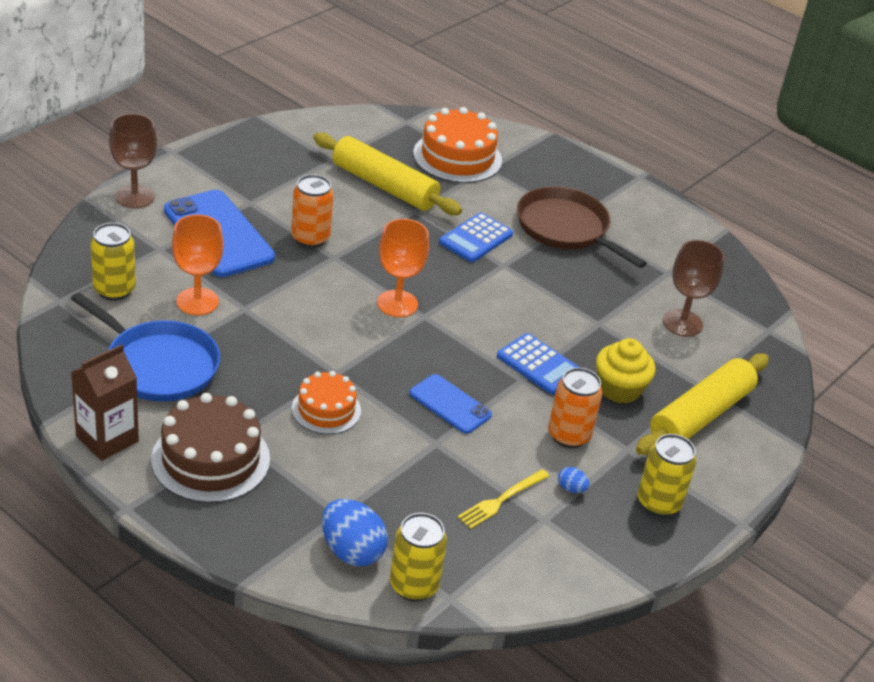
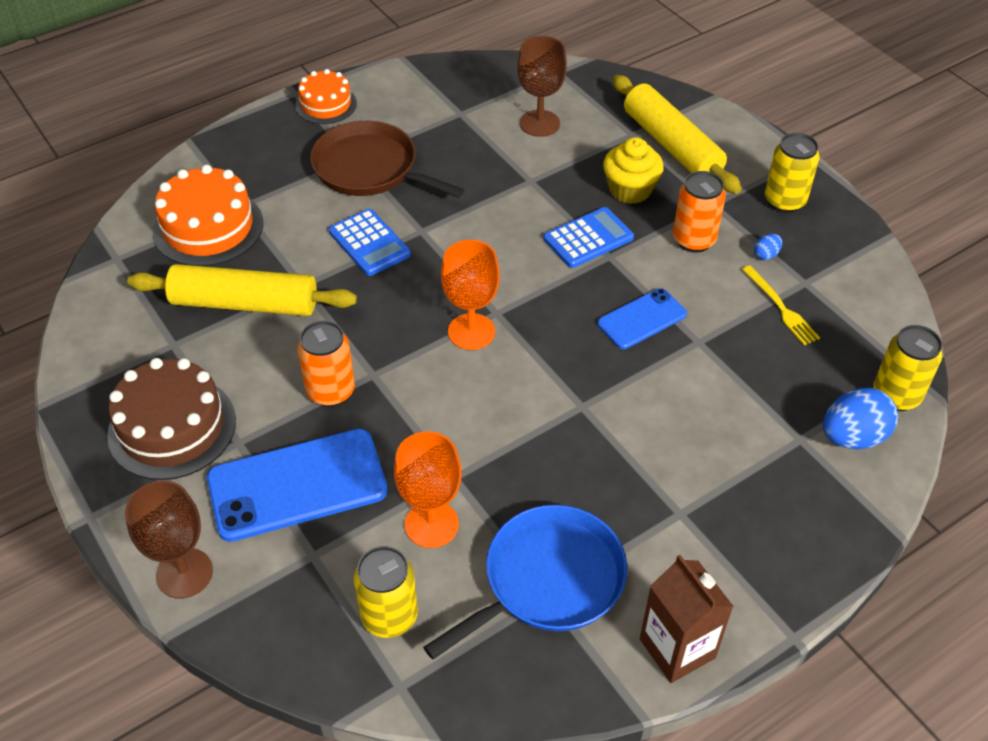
camera: 70 degrees left, 10 degrees up
brown cake [151,393,270,503] -> brown cake moved to [107,358,236,480]
orange cake [292,371,361,434] -> orange cake moved to [295,69,357,124]
yellow rolling pin [313,132,462,215] -> yellow rolling pin turned 45 degrees clockwise [127,264,357,316]
brown pan [517,186,647,268] -> brown pan turned 60 degrees clockwise [310,121,465,198]

